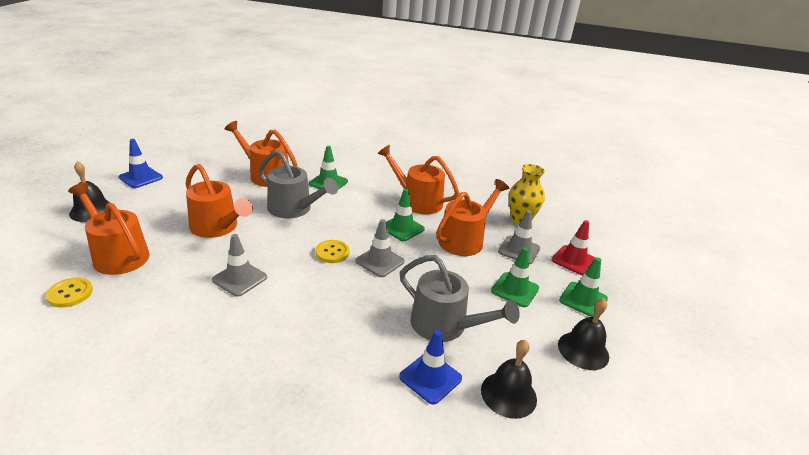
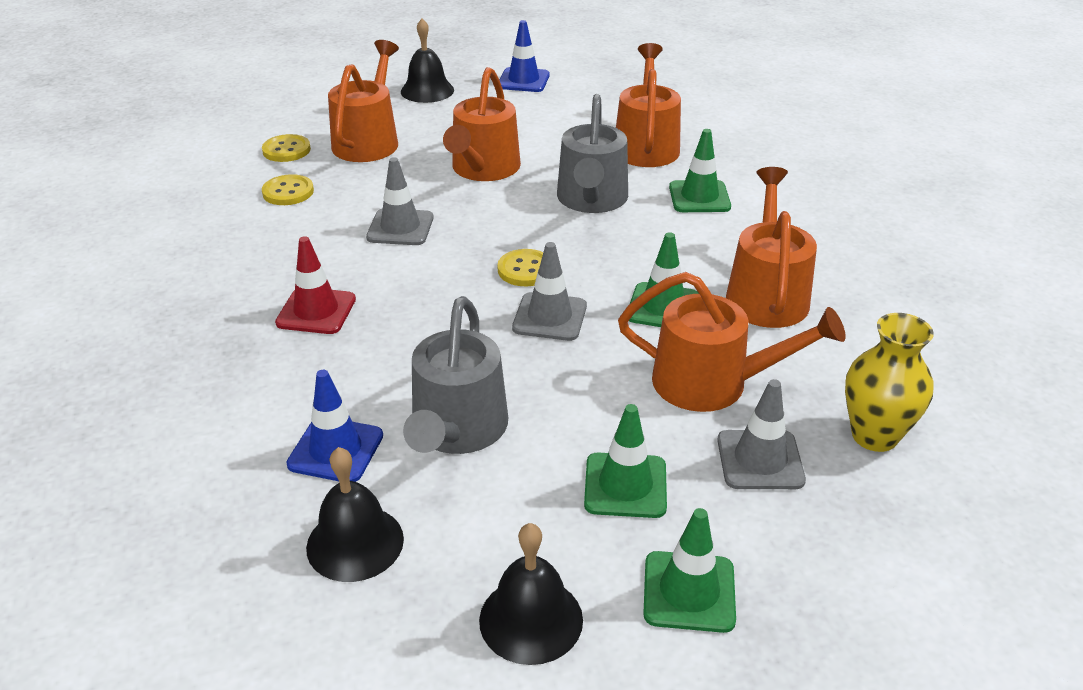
camera: 65 degrees right, 5 degrees up
red traffic cone [552,220,595,275] -> red traffic cone moved to [275,236,356,334]
none -> yellow button [262,174,314,205]

